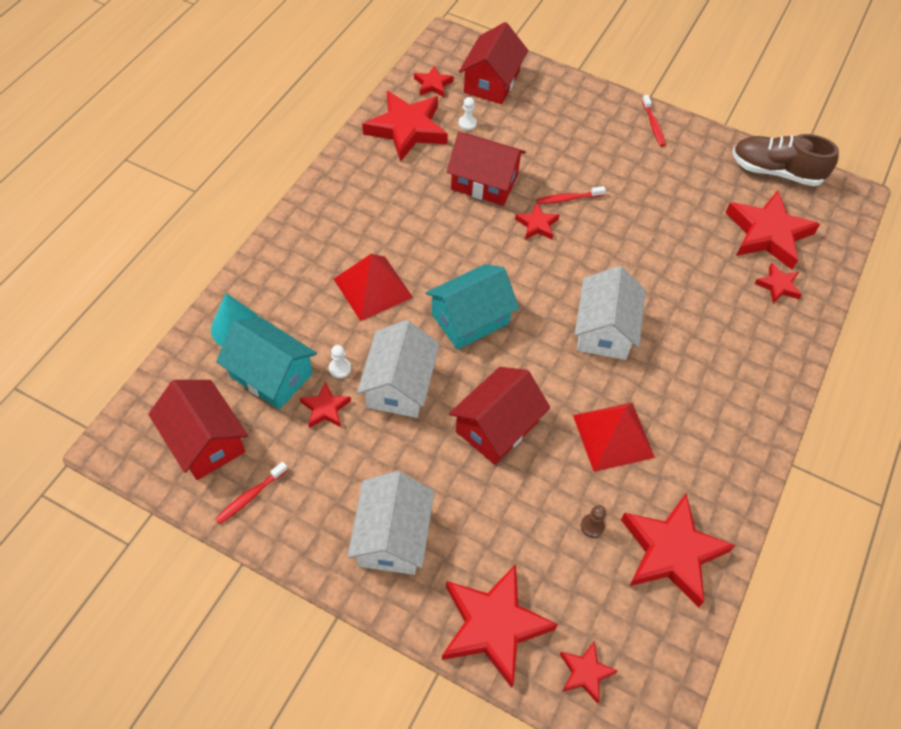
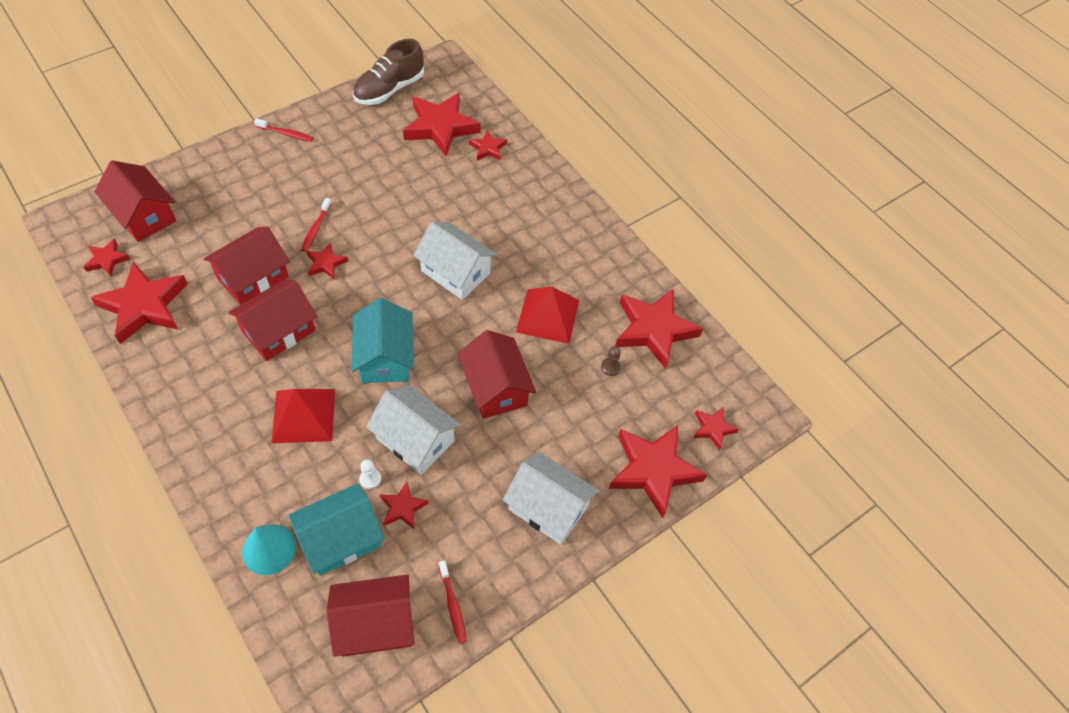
camera: 65 degrees left, 0 degrees up
white pawn [459,97,477,130] -> none
none -> red house [228,279,317,361]

